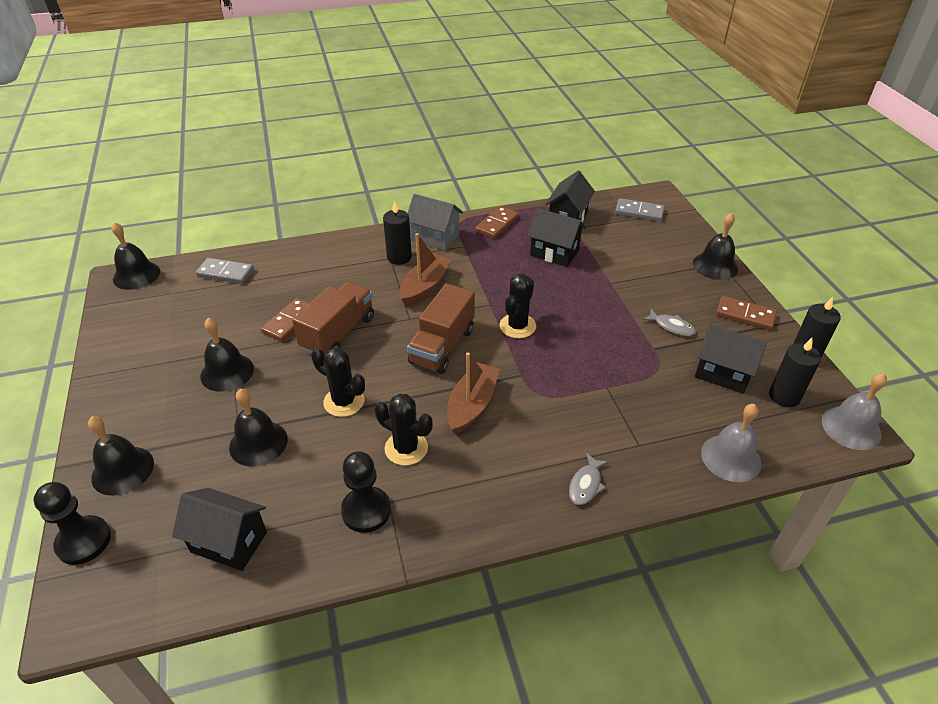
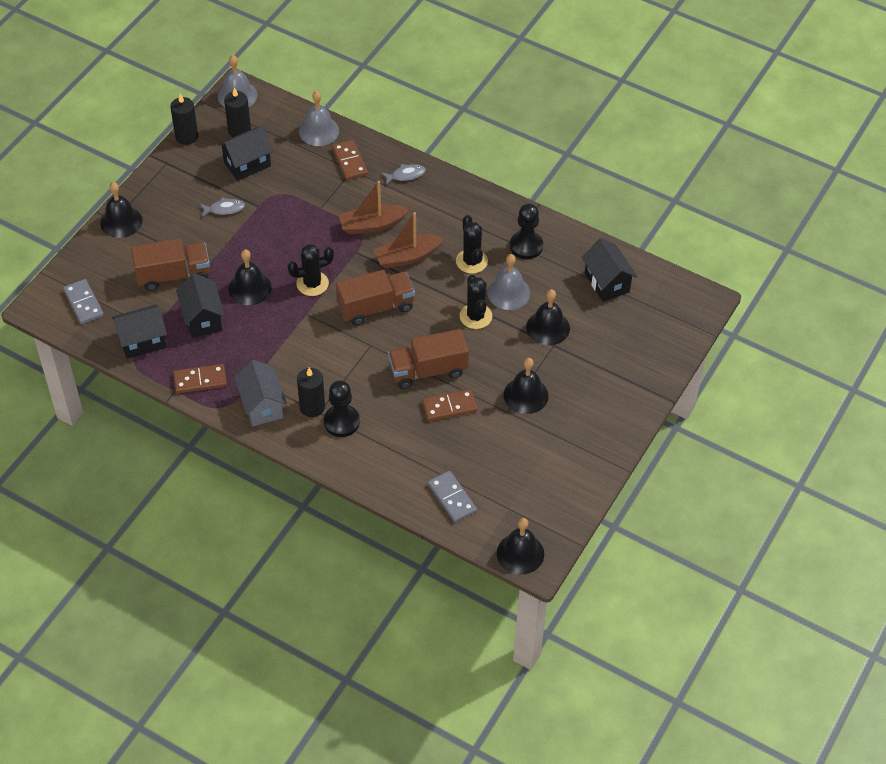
camera: 135 degrees left, 10 degrees up
black pawn [34,482,111,565] -> black pawn moved to [324,380,360,437]
black bell [88,416,154,496] -> black bell moved to [228,249,272,305]
brown boat [399,233,452,306] -> brown boat moved to [339,181,410,235]
grey fish [643,309,696,336] -> grey fish turned 90 degrees clockwise [200,197,245,217]
black house [695,324,767,394] -> black house turned 75 degrees clockwise [218,126,273,181]
brown domino [716,296,777,330] -> brown domino moved to [332,140,368,180]
none -> brown truck [131,238,210,291]
none -> grey bell [487,254,530,310]

